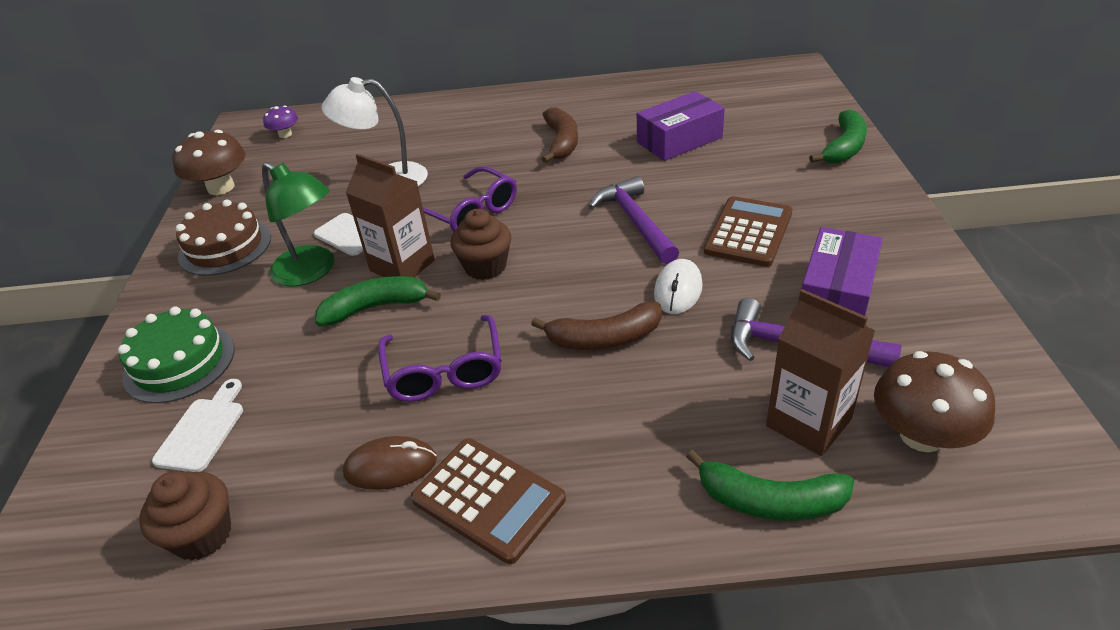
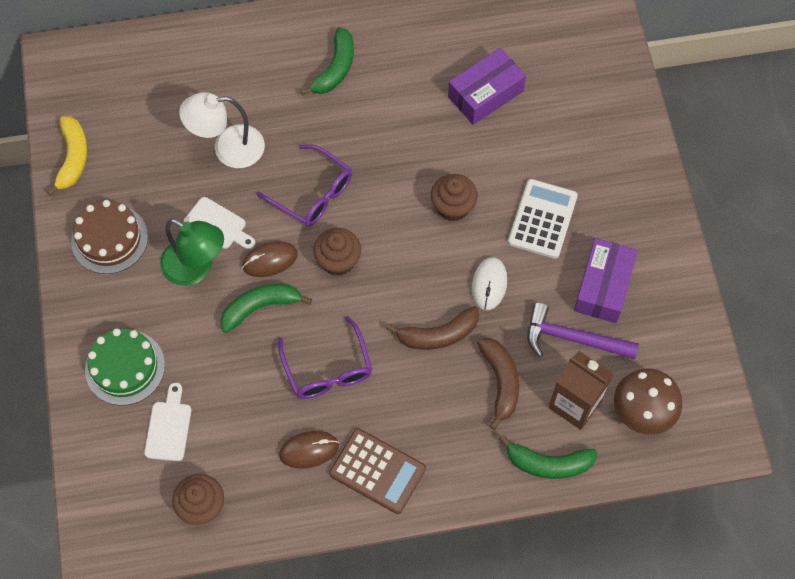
camera: 10 degrees left, 25 degrees up
brown mushroom [172,130,246,195] -> yellow banana [46,116,88,196]
purple mushroom [263,106,298,138] -> none
brown carton [346,154,435,277] -> brown mouse [242,241,298,277]
brown banana [542,107,578,163] -> brown banana moved to [477,338,519,430]
purple hammer [589,176,679,264] -> brown cupcake [431,174,478,222]
brown calculator [704,196,792,267] -> white calculator [508,179,578,259]
green banana [809,109,867,164] -> green banana moved to [300,27,354,95]

